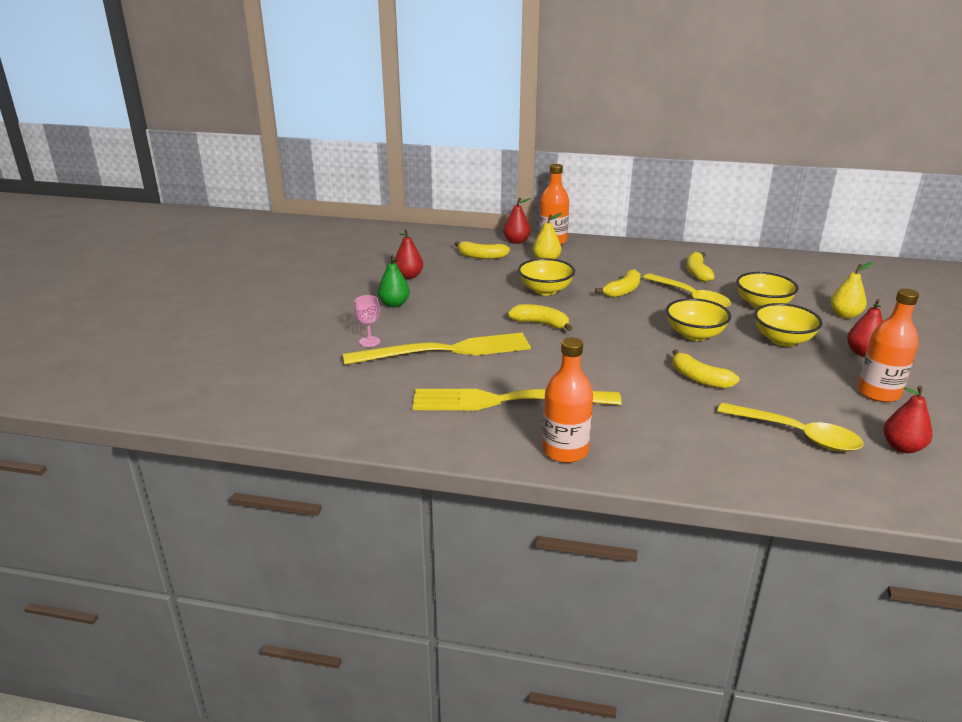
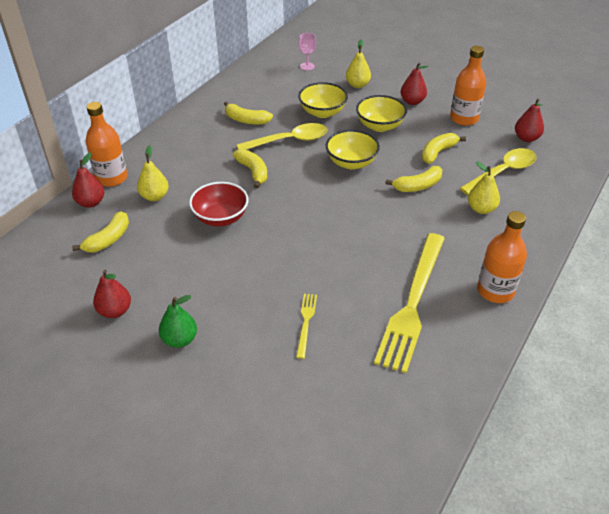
camera: 70 degrees left, 15 degrees up
yellow fork [343,332,531,365] -> yellow fork [296,294,317,359], size x0.43
pink goblet [355,295,380,347] -> pink goblet moved to [299,33,316,70]
yellow banana [508,304,572,331] -> yellow banana moved to [422,133,466,164]
yellow bowl [518,258,575,295] -> red bowl [189,182,248,227]
none -> yellow pear [468,161,500,214]

